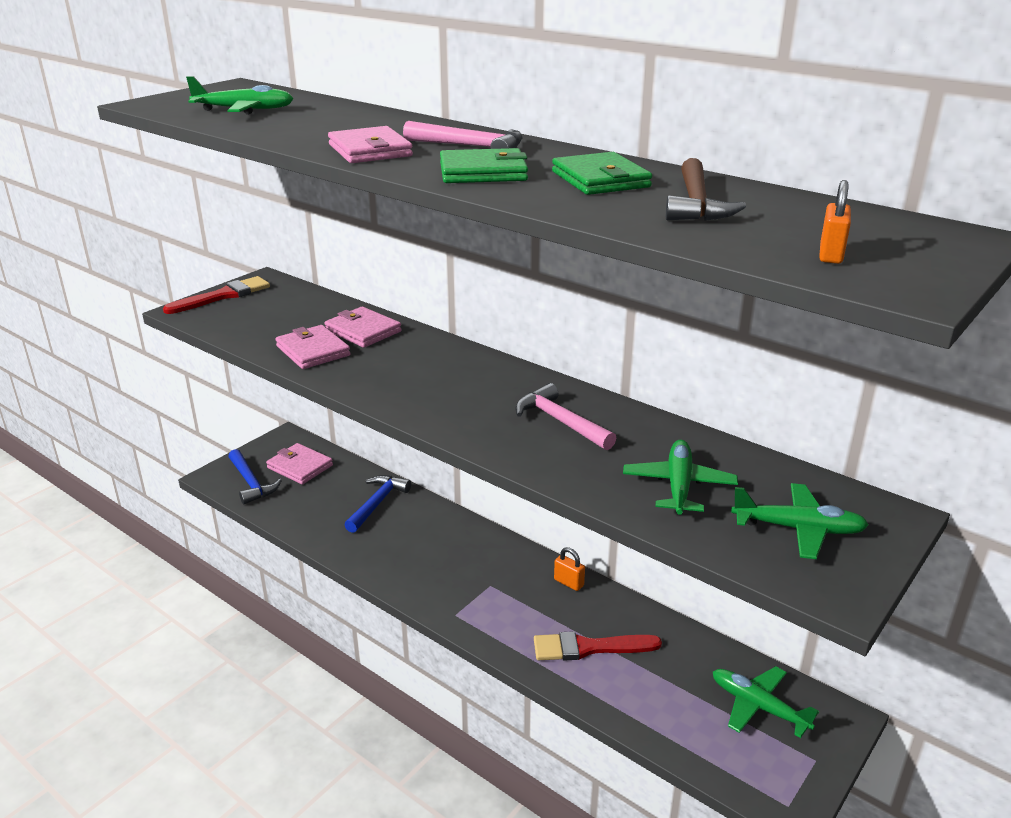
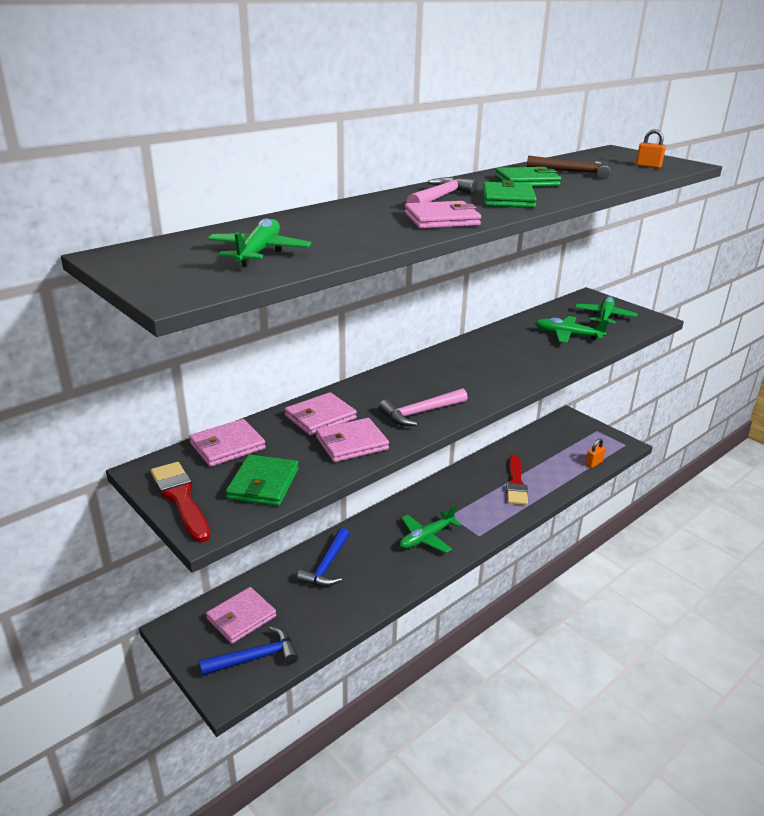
camera: 80 degrees left, 0 degrees up
blue hammer [344,475,411,533] -> blue hammer turned 105 degrees counterclockwise [297,528,349,587]
pink hammer [515,383,616,450] -> pink hammer moved to [379,388,468,426]
orange padlock [554,547,585,591] -> orange padlock moved to [585,439,606,468]
green plane [713,666,819,738] -> green plane moved to [400,505,461,553]
none -> pink wallet [189,419,266,467]
none -> green wallet [226,454,299,506]

